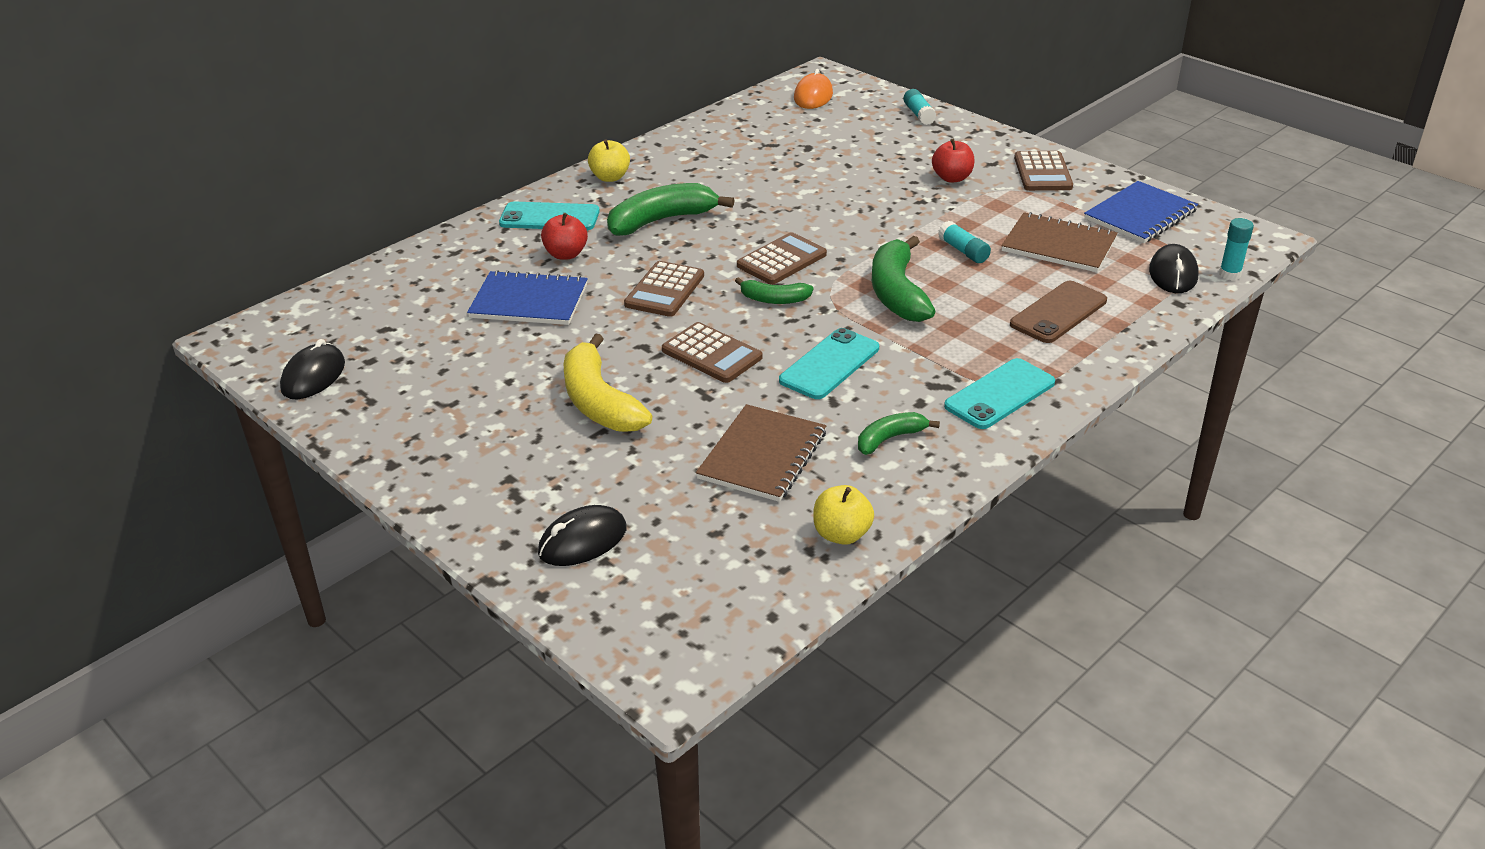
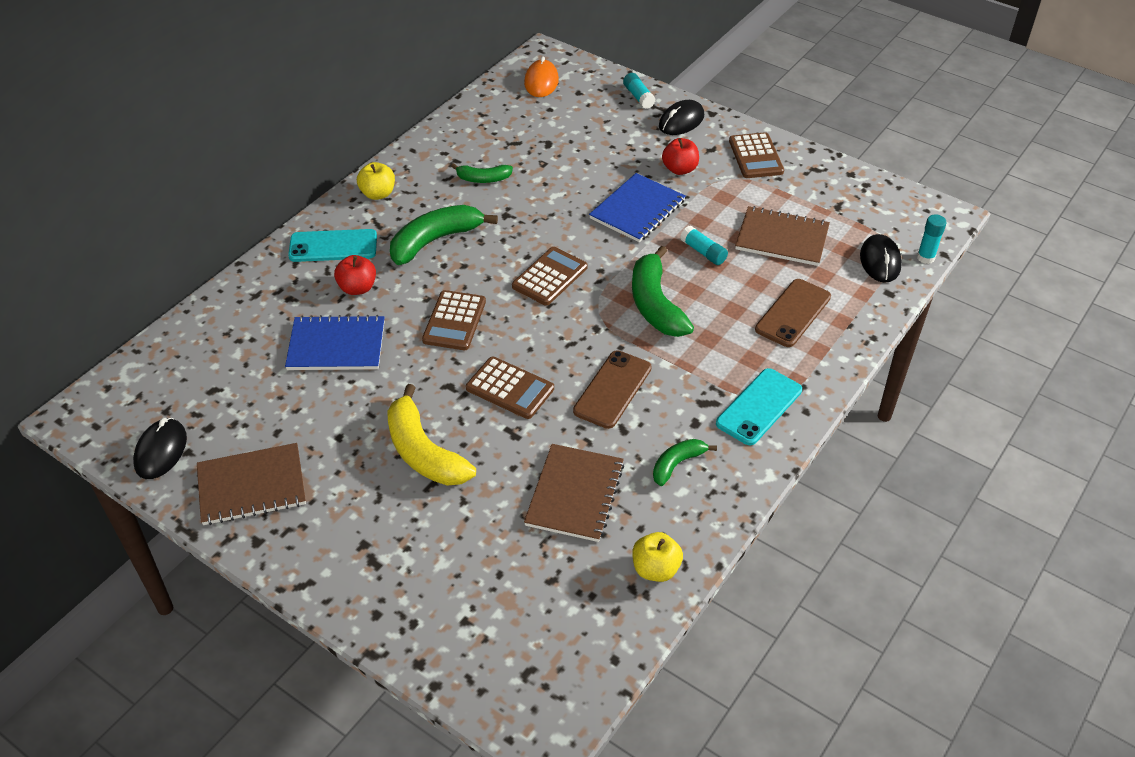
camera: 10 degrees left, 10 degrees up
black mouse [538,505,627,566] -> black mouse moved to [659,100,704,135]
green banana [735,277,813,304] -> green banana moved to [451,163,513,183]
turquoise phone [779,328,879,399] -> brown phone [573,350,652,429]
blue notebook [1084,181,1198,243] -> blue notebook moved to [589,173,686,242]
none -> brown notebook [197,443,306,525]

